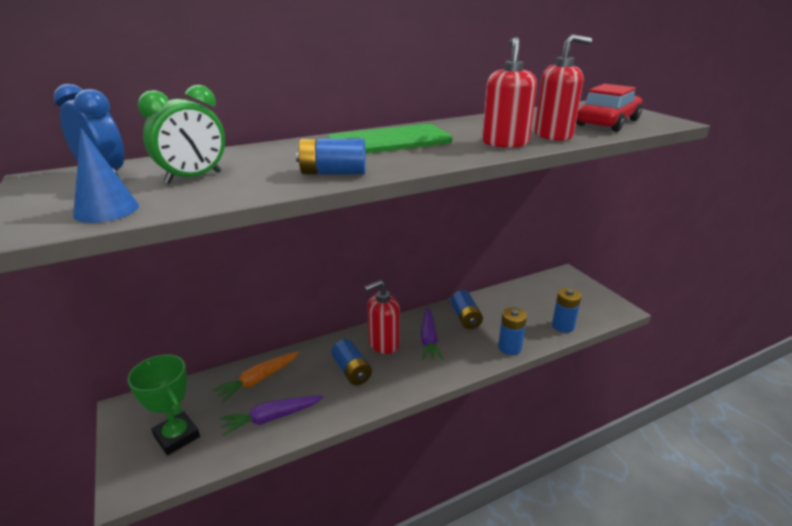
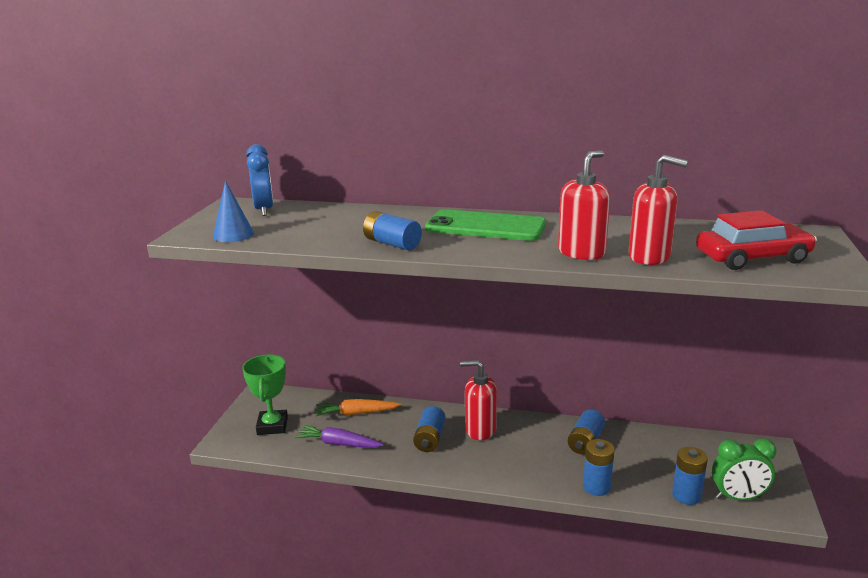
camera: 40 degrees right, 5 degrees down
green clock [138,85,225,184] -> green clock moved to [712,438,777,500]
purple carrot [421,308,443,360] -> none

